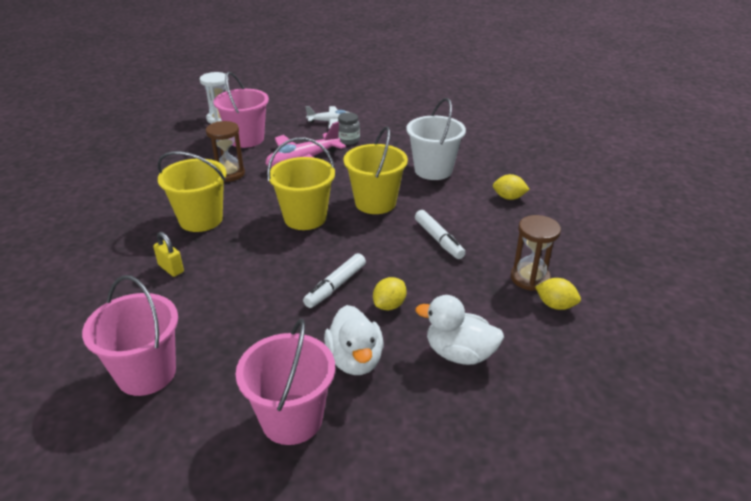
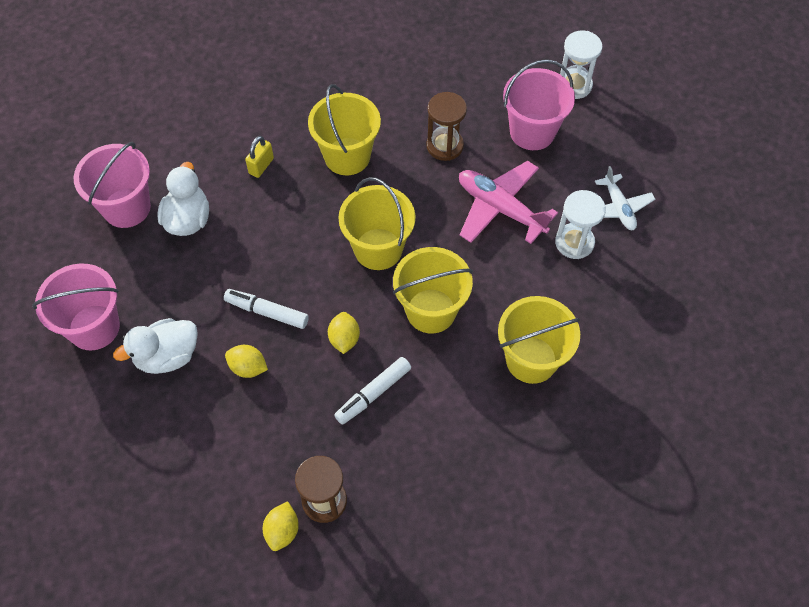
camera: 75 degrees right, 25 degrees up
grey jar [338,113,360,145] -> white hourglass [555,190,606,259]
white bucket [406,98,466,180] -> yellow bucket [498,296,580,384]
white duck [415,295,504,365] -> white duck moved to [157,162,209,236]
yellow lemon [493,174,530,200] -> yellow lemon moved to [328,312,360,354]

